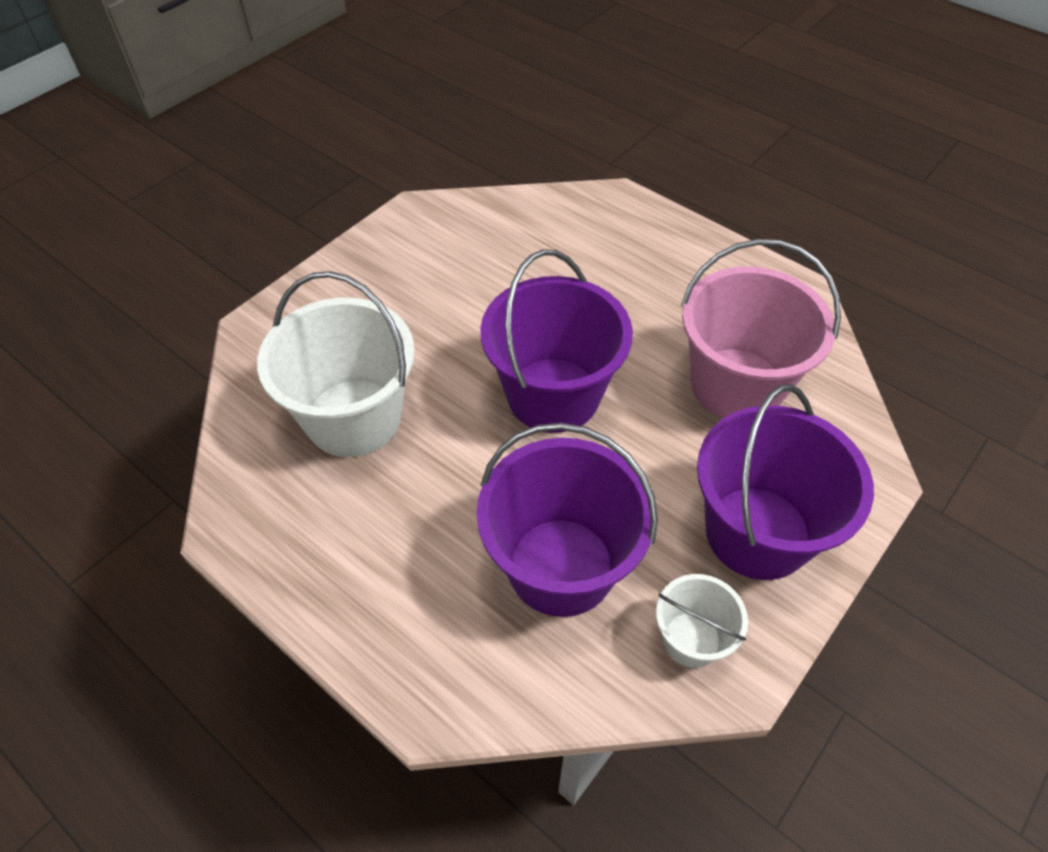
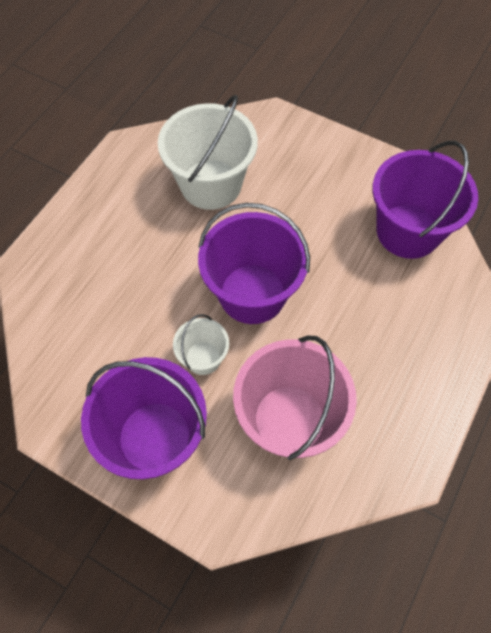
camera: 80 degrees right, 10 degrees up
purple bucket [477,423,658,617] -> purple bucket moved to [372,141,478,259]
white bucket [656,574,748,668] -> white bucket moved to [173,314,229,375]

